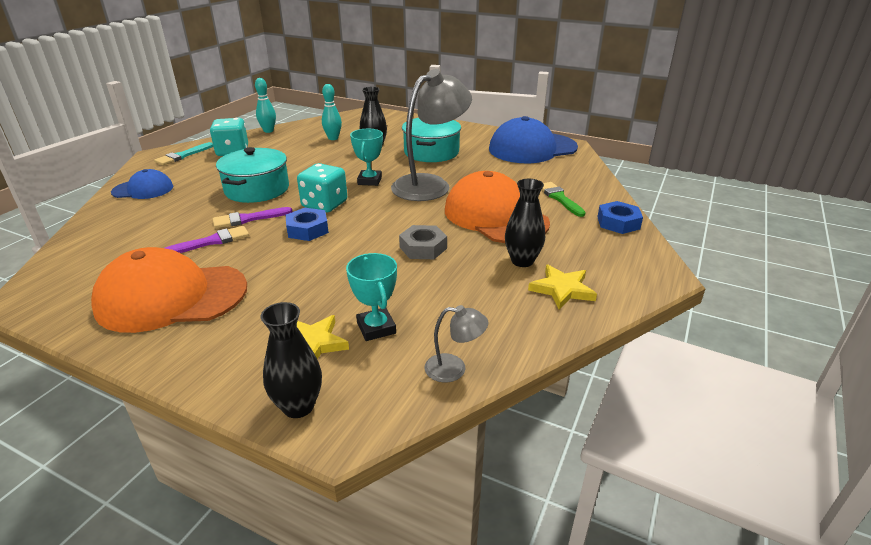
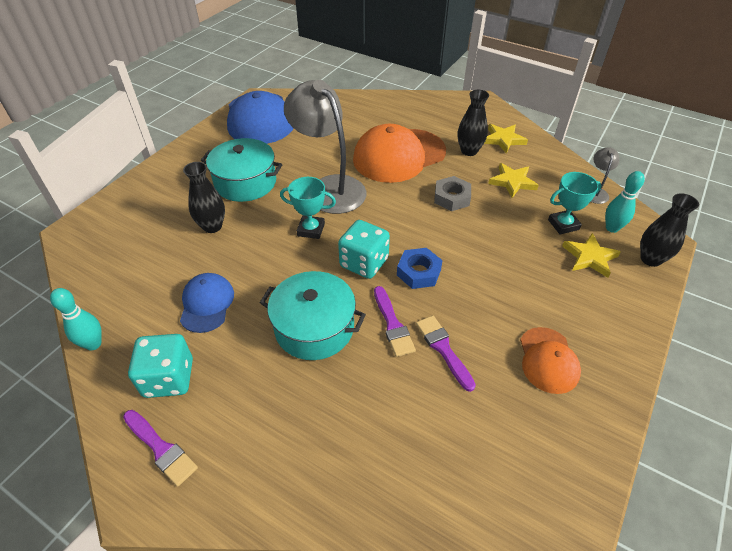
camera: 85 degrees left, 15 degrees up
orange cap [91,247,247,333] -> orange cap [520,327,581,394], size x0.54
blue cap [111,169,173,199] -> blue cap moved to [180,273,234,333]
turquoise brush [154,142,213,165] -> purple brush [123,410,198,487]
turquoise bowling pin [322,84,342,140] -> turquoise bowling pin moved to [605,171,645,233]
green brush [542,182,586,217] -> none
blue nut [598,201,643,234] -> none
none -> yellow star [488,163,539,198]

